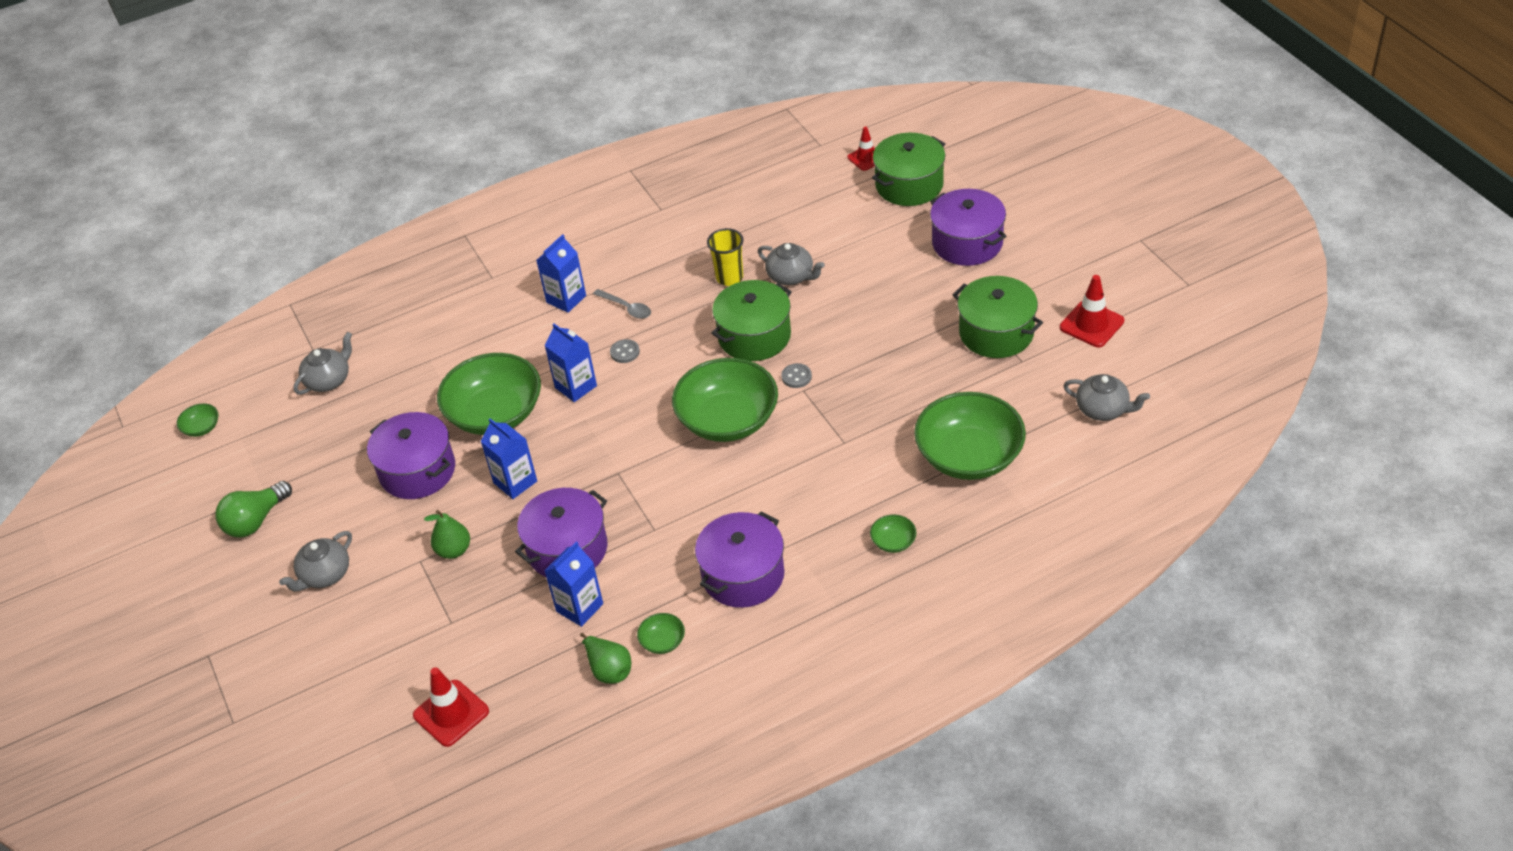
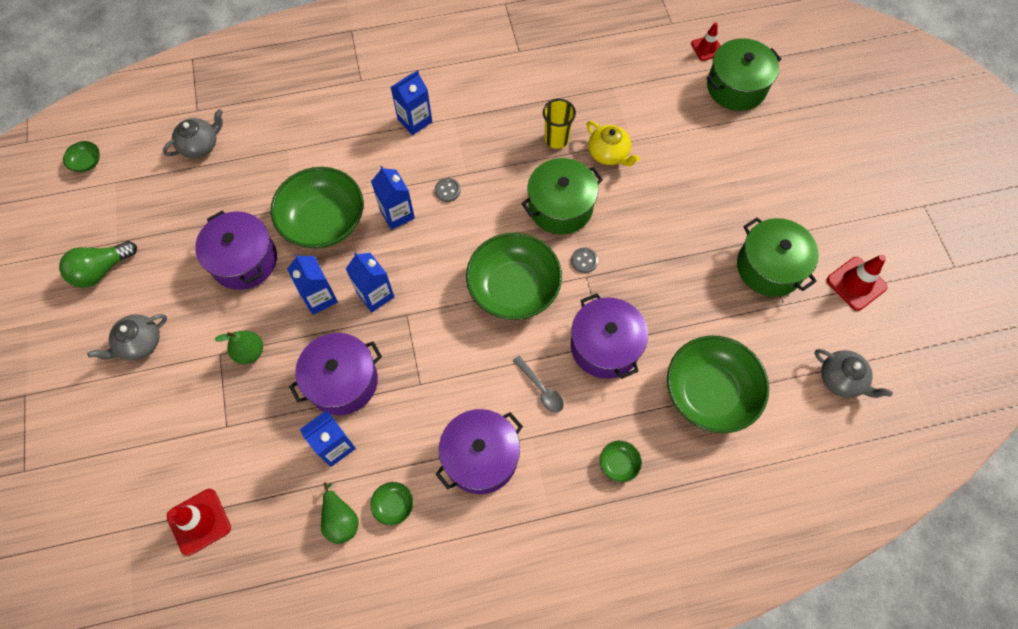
camera: 10 degrees right, 20 degrees up
grey spoon [593,289,651,319] -> grey spoon moved to [513,356,564,413]
grey teapot [758,243,825,285] -> yellow teapot [586,121,640,166]
purple pot [930,189,1007,266] -> purple pot moved to [571,293,648,379]
none -> blue carton [346,252,394,312]

